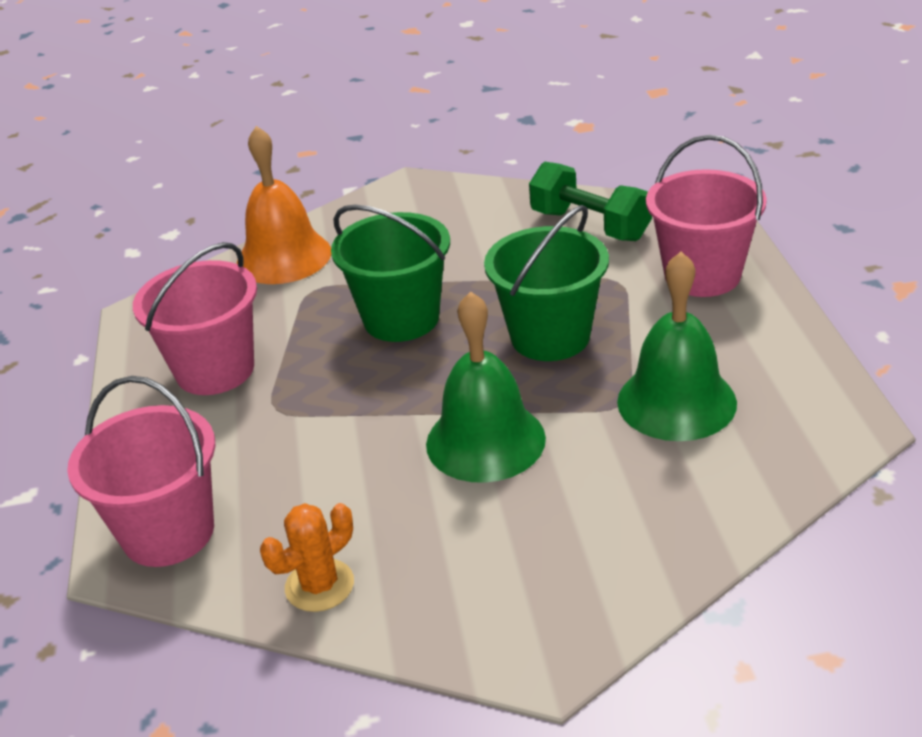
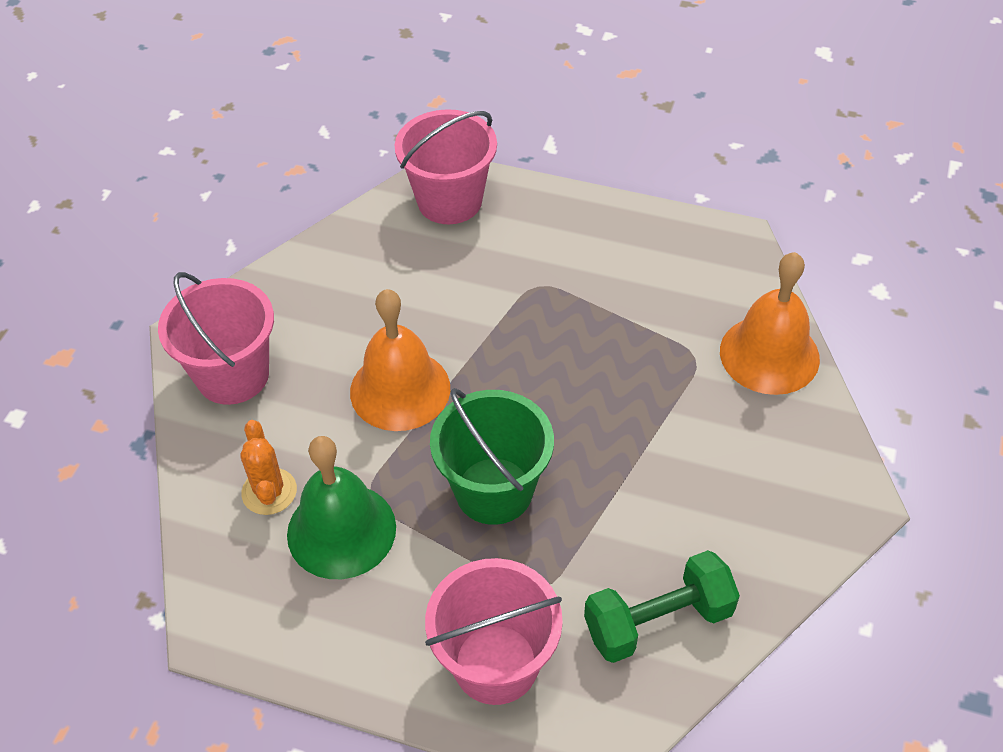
camera: 115 degrees right, 15 degrees up
pink bucket [133,242,257,395] -> pink bucket moved to [158,272,274,405]
orange cactus [260,503,354,612] -> orange cactus moved to [240,420,297,515]
green bucket [331,204,450,342] -> none
green bell [426,291,546,483] -> orange bell [350,289,450,431]

